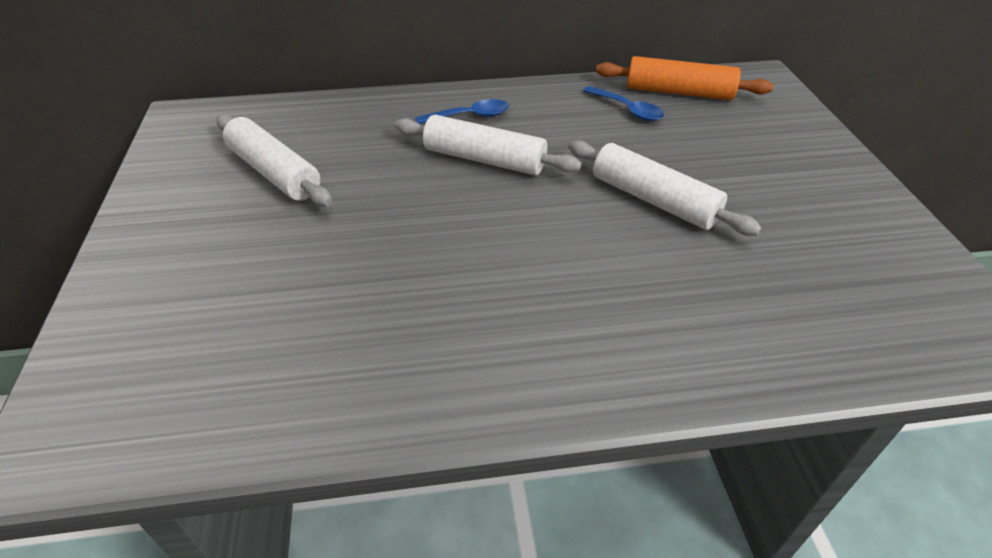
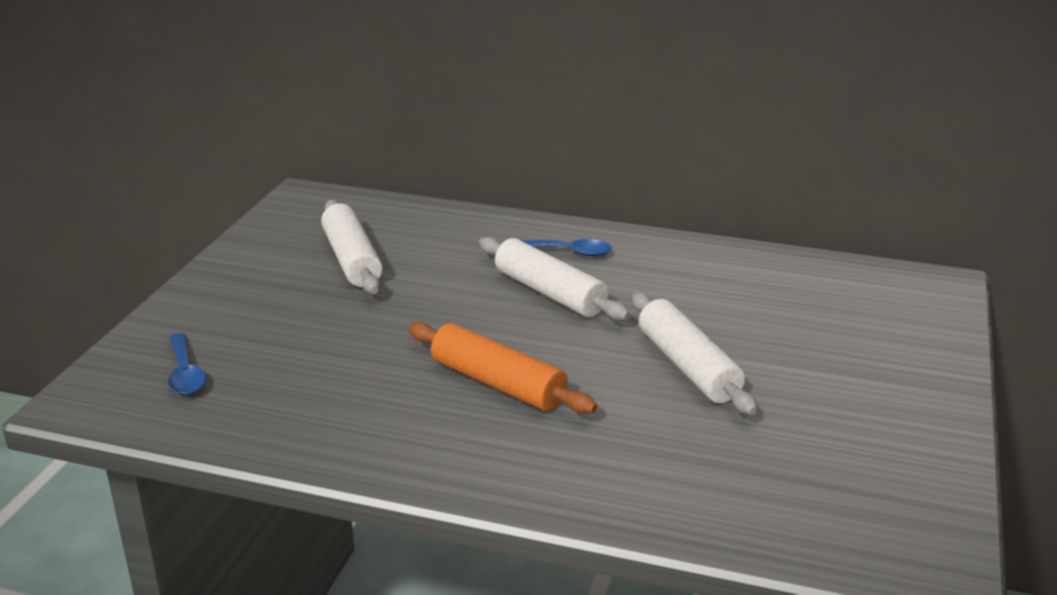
camera: 25 degrees right, 15 degrees down
blue spoon [583,86,664,121] -> blue spoon moved to [168,333,206,395]
orange rolling pin [596,56,774,100] -> orange rolling pin moved to [408,322,597,414]

